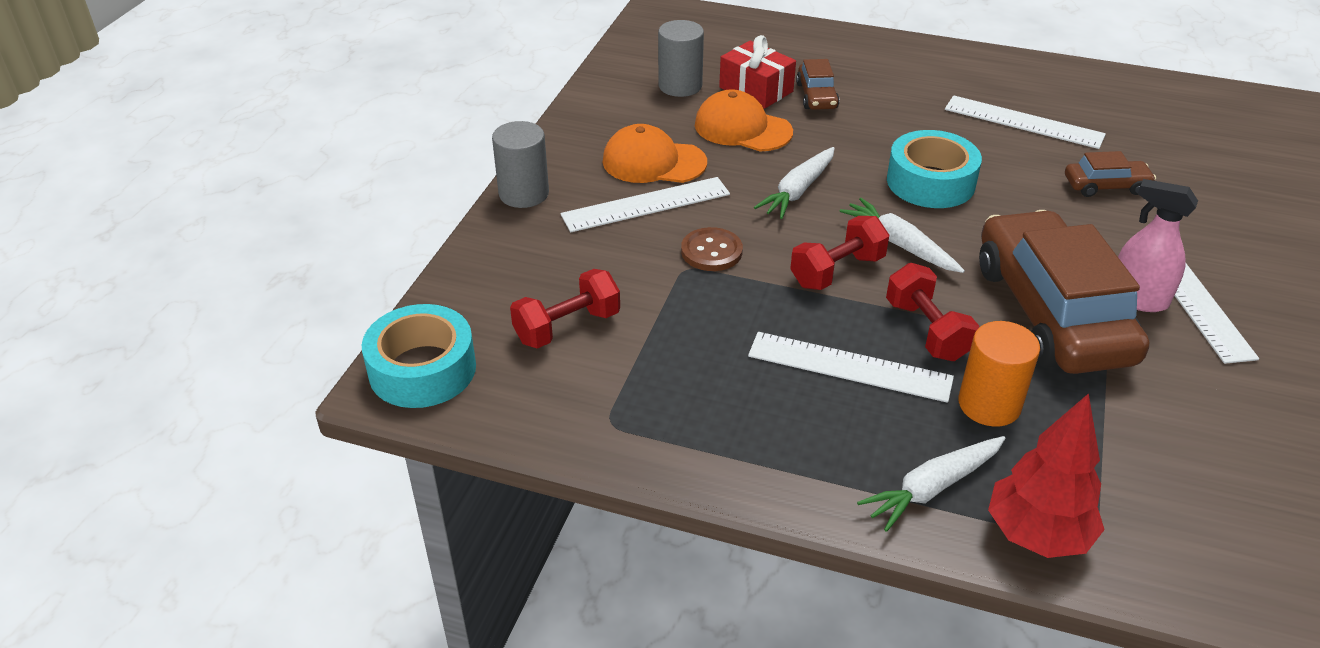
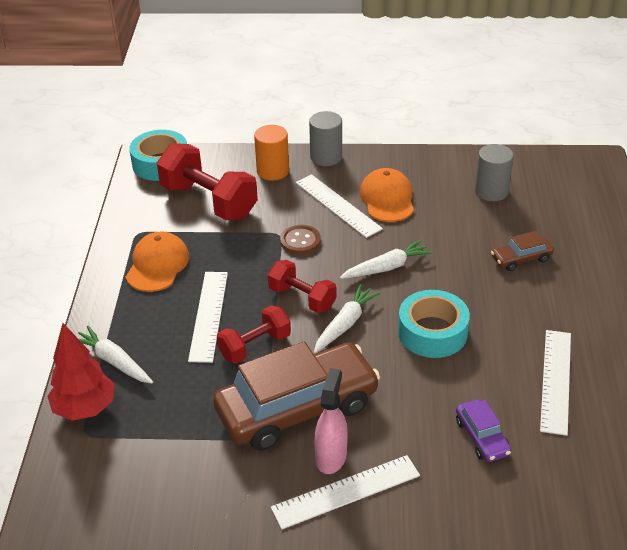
camera: 75 degrees right, 0 degrees up
red dumbbell [510,269,620,349] -> red dumbbell [157,143,258,220], size x1.68
orange cap [695,89,793,151] -> orange cap moved to [126,232,189,292]
red gift [719,35,796,109] -> none
white carrot [754,147,835,219] -> white carrot turned 135 degrees clockwise [340,240,433,279]
orange cylinder [958,321,1040,427] -> orange cylinder moved to [254,125,289,181]
brown car [1065,151,1156,197] -> purple car [456,399,511,462]

